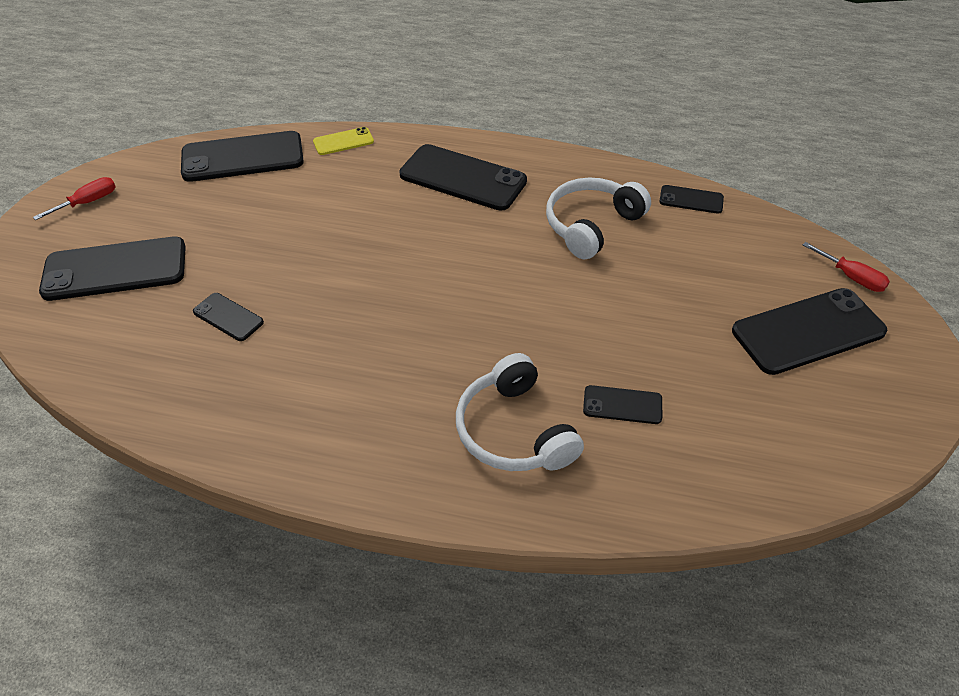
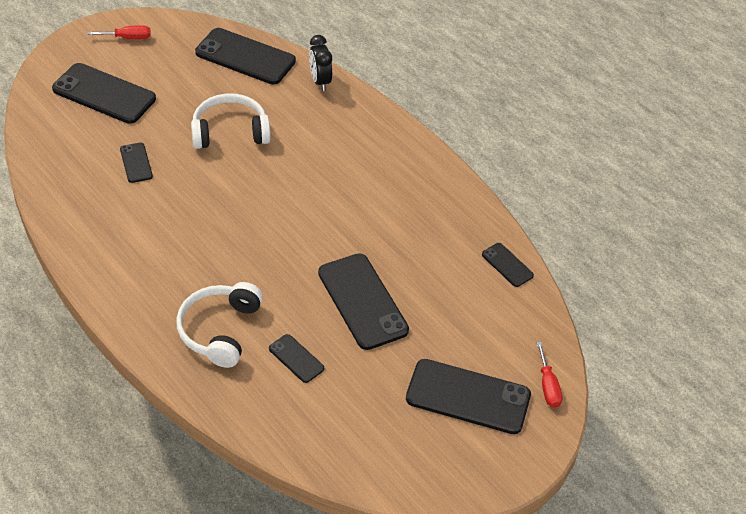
camera: 35 degrees right, 0 degrees up
yellow phone [313,127,374,155] -> black clock [309,35,332,91]
black phone [399,144,527,211] -> black phone moved to [318,253,409,350]
white headphones [546,178,651,259] -> white headphones moved to [191,93,271,149]

